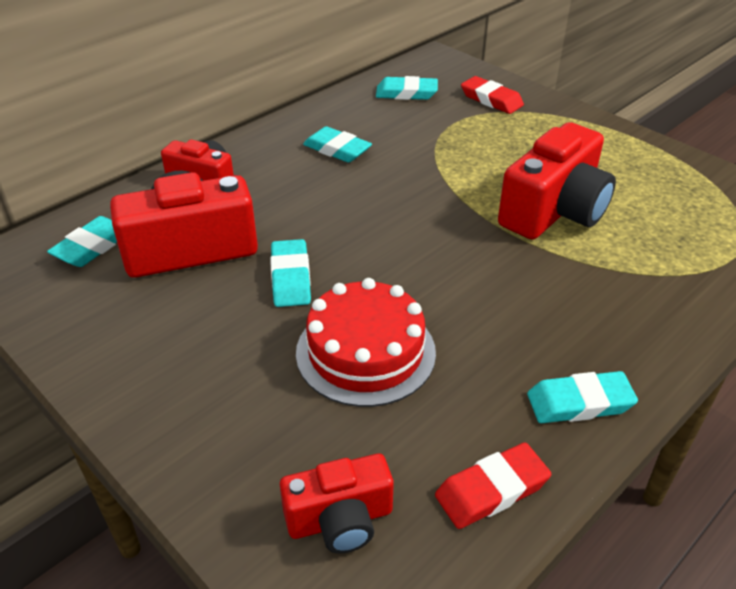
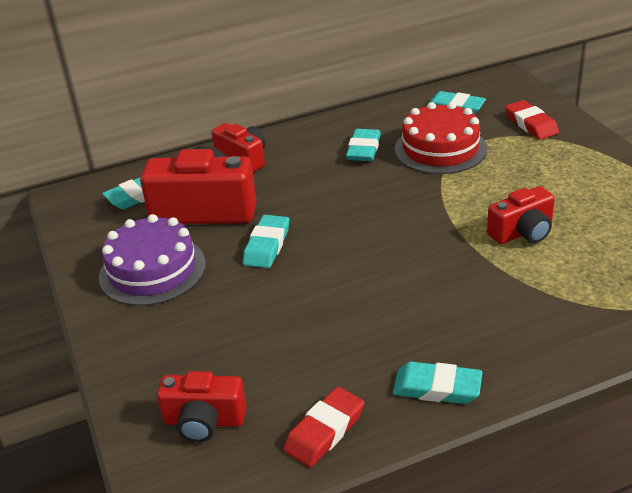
camera: 25 degrees right, 5 degrees down
red cake [296,278,436,407] -> red cake moved to [395,102,487,174]
turquoise eraser [303,126,372,163] -> turquoise eraser turned 45 degrees clockwise [346,129,381,161]
red eraser [435,443,551,529] -> red eraser turned 45 degrees counterclockwise [283,387,365,467]
red camera [498,122,616,240] -> red camera [487,186,555,244], size x0.59
none -> purple cake [99,214,206,306]

